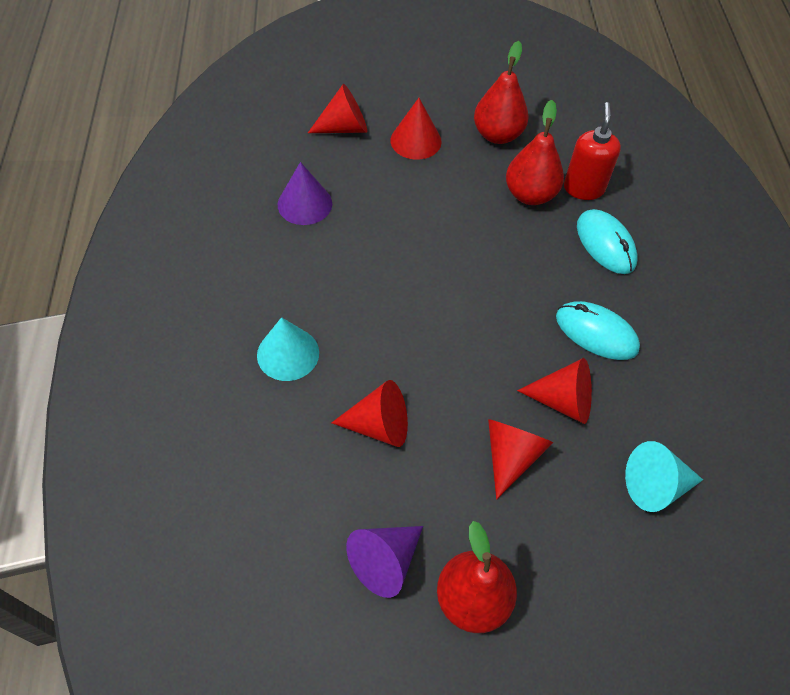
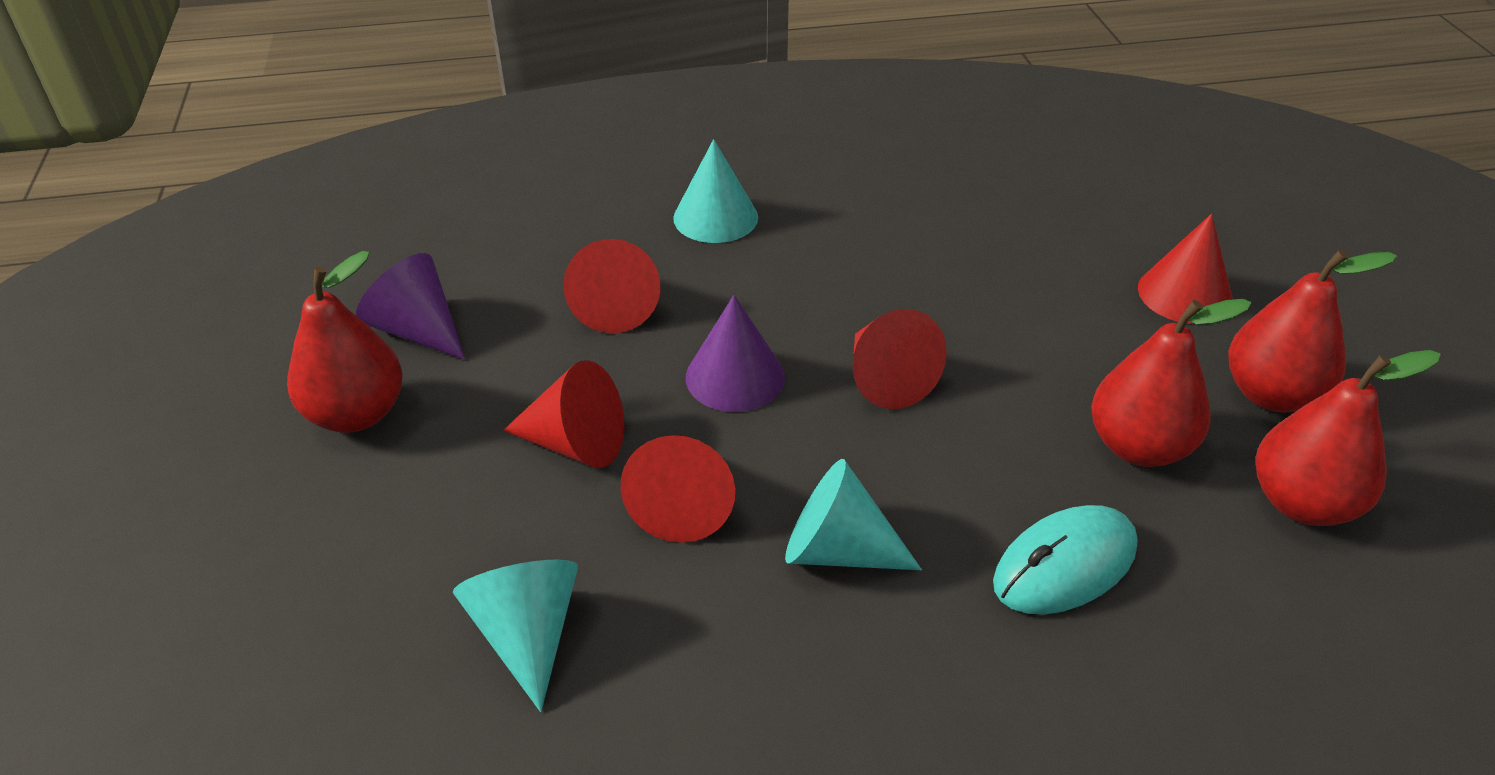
camera: 85 degrees right, 15 degrees down
purple cone [278,162,332,225] -> purple cone moved to [686,295,785,412]
red cone [308,84,367,133] -> red cone moved to [852,309,947,409]
turquoise mouse [556,301,640,360] -> turquoise cone [785,459,922,570]
red soap dispenser [564,102,621,200] -> none
none -> red pear [1256,350,1441,526]

